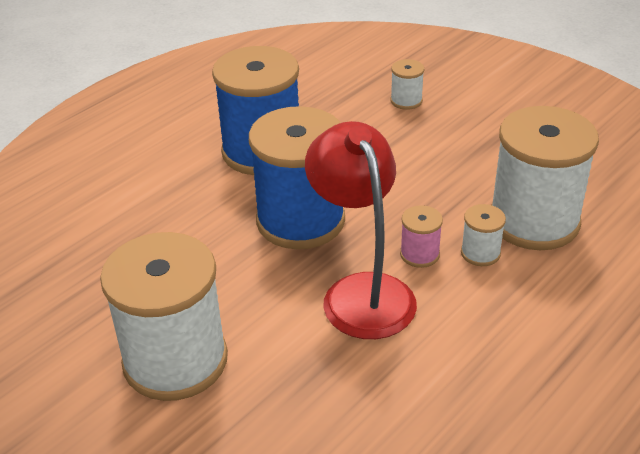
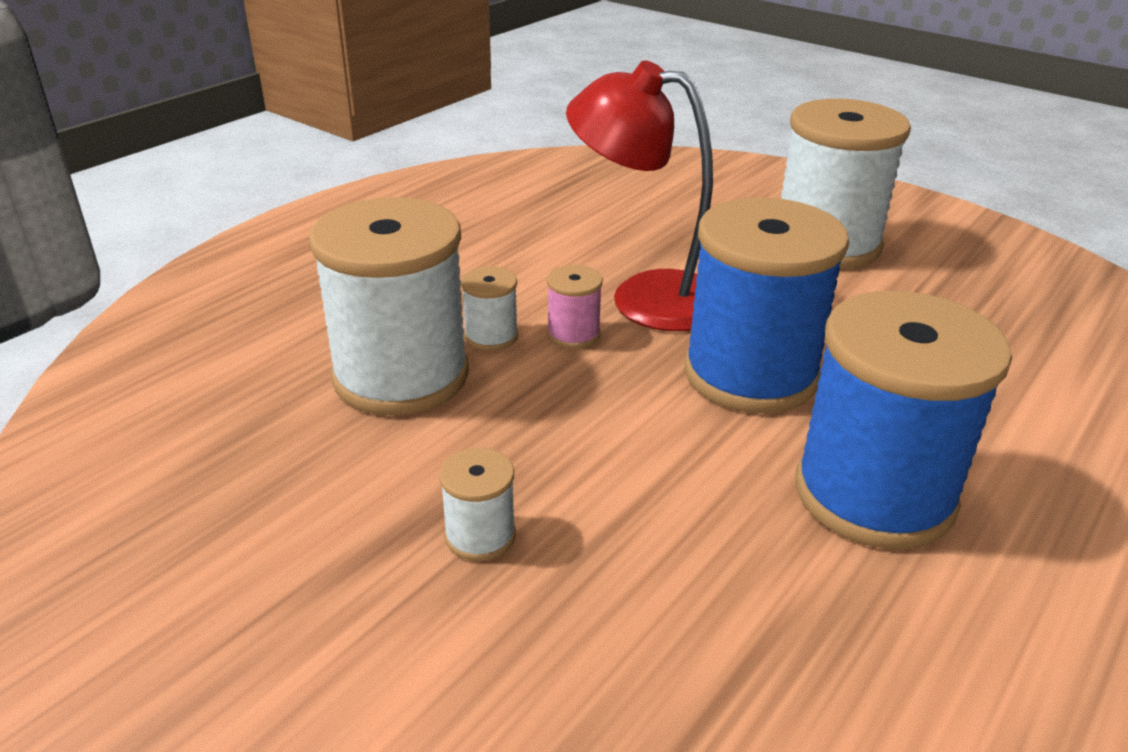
camera: 175 degrees right, 5 degrees down
red lamp [305,121,417,339] -> red lamp turned 135 degrees clockwise [566,60,713,331]
white spool [390,59,424,110] -> white spool moved to [439,448,516,561]

